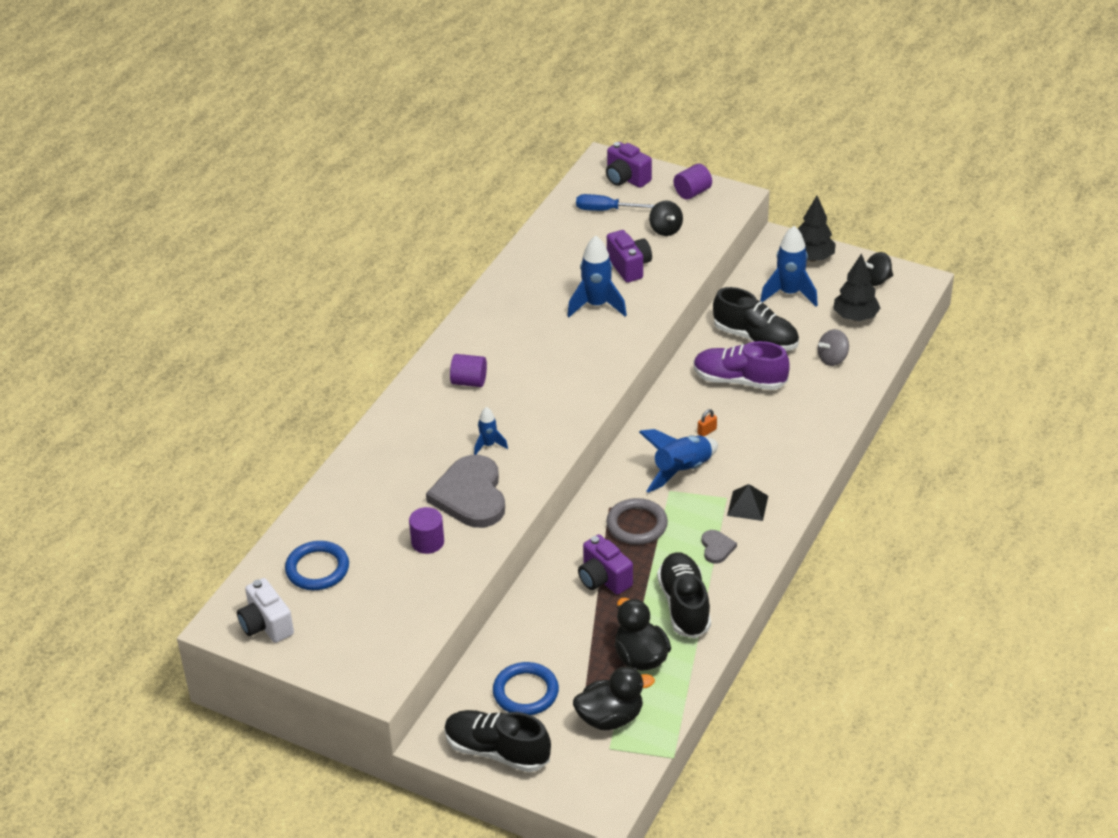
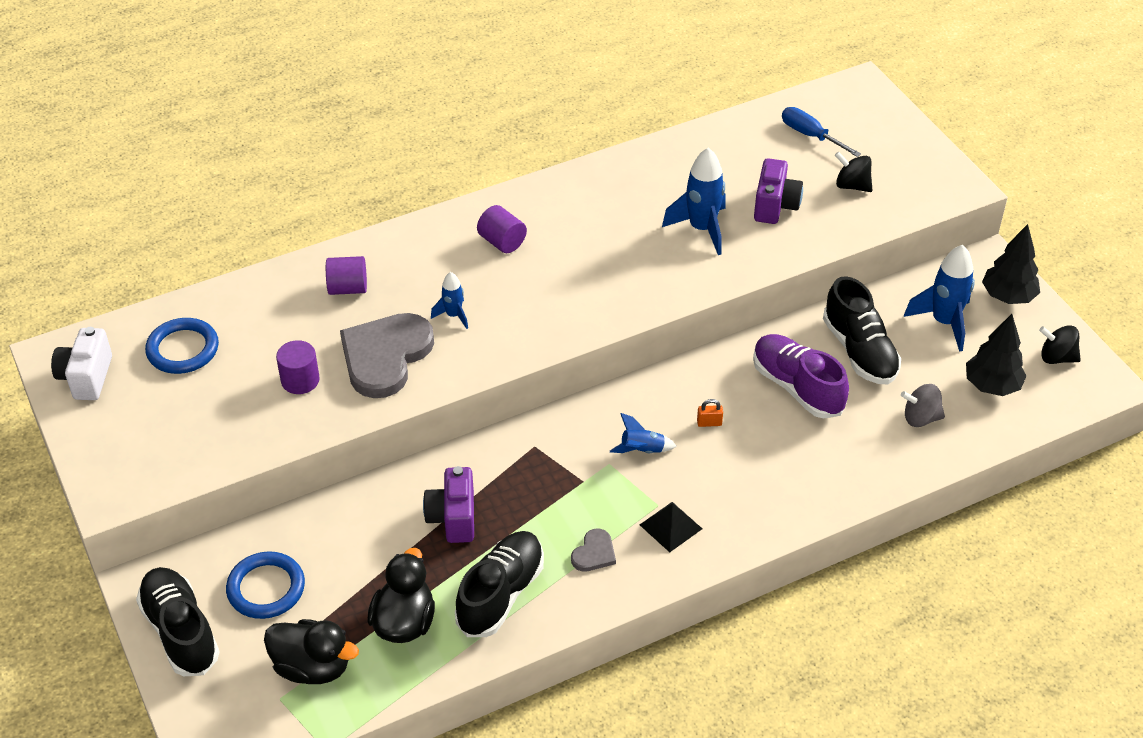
camera: 35 degrees right, 5 degrees up
purple camera [606,142,652,188] -> none
grey ring [606,498,668,545] -> none
blue rocket [639,429,718,493] -> blue rocket [610,413,676,453], size x0.55
black spinning top [649,201,683,236] -> black spinning top turned 105 degrees clockwise [835,152,872,192]
purple cylinder [674,164,712,200] -> purple cylinder moved to [326,256,367,295]

